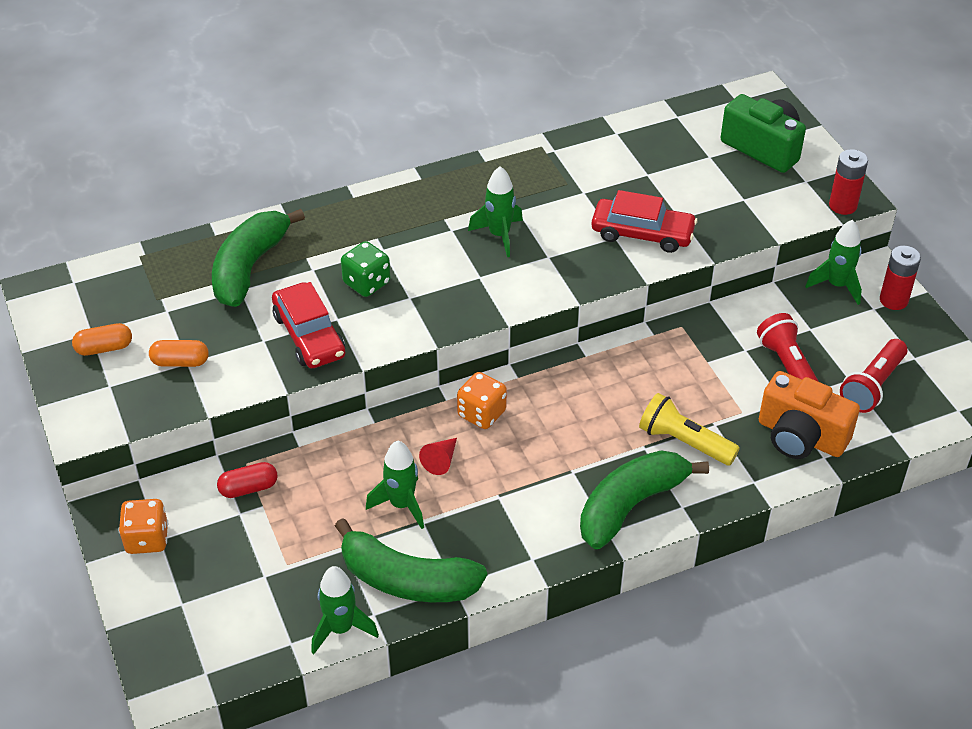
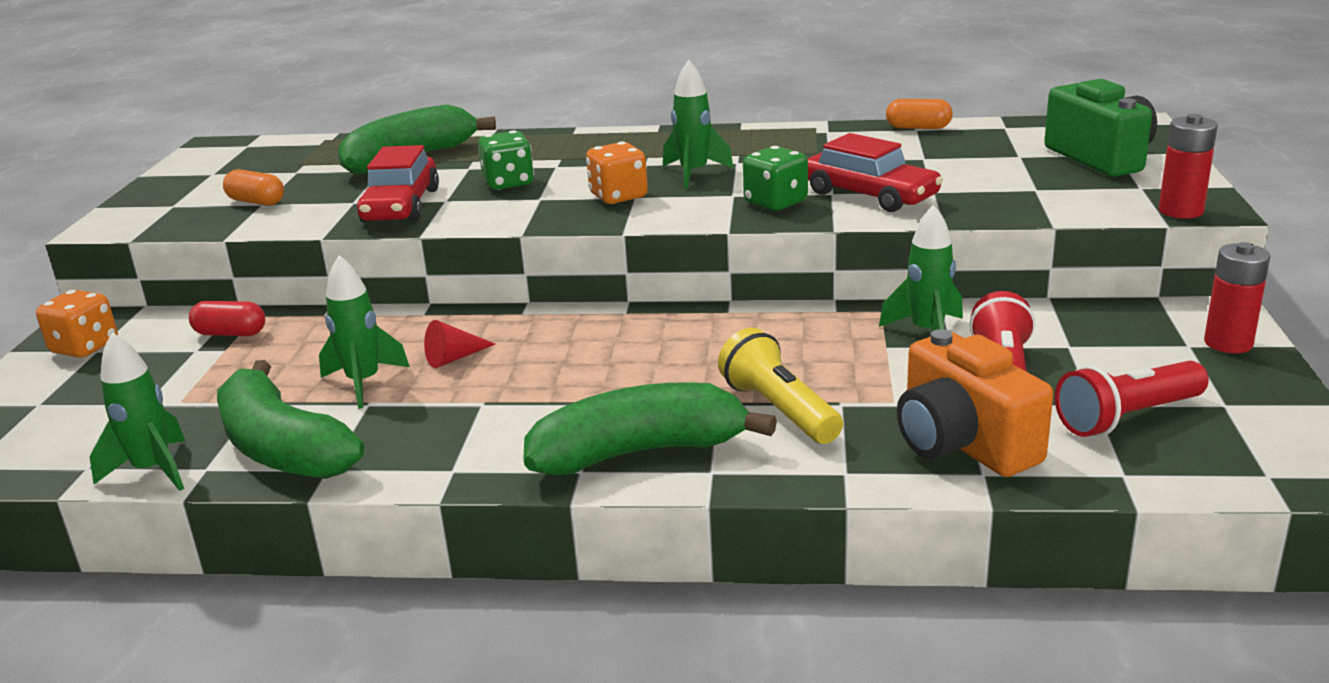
camera: 30 degrees right, 20 degrees down
orange capsule [72,323,132,356] -> orange capsule moved to [886,99,953,129]
orange dice [457,372,507,429] -> orange dice moved to [586,141,648,204]
green rocket [805,220,862,305] -> green rocket moved to [879,205,963,331]
none -> green dice [743,146,808,210]

